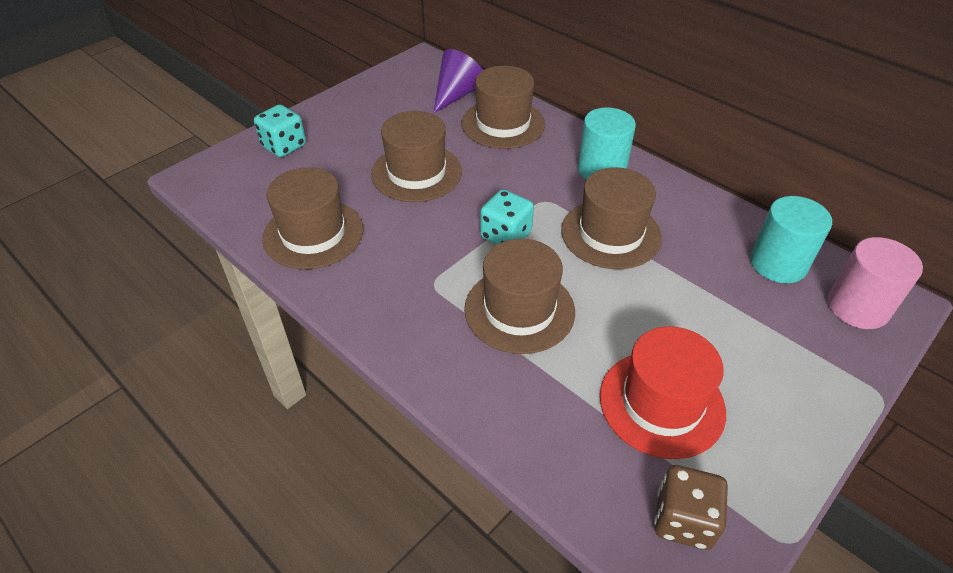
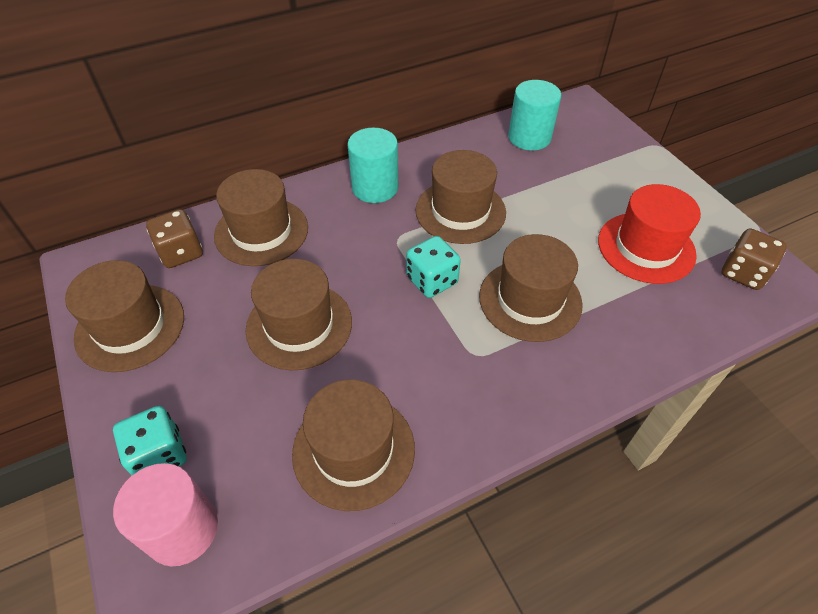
camera: 70 degrees left, 5 degrees up
purple cone [433,49,483,113] -> brown dice [146,209,203,268]
pink cylinder [828,237,923,329] -> pink cylinder moved to [113,463,218,566]
none -> brown hat [65,260,184,372]

